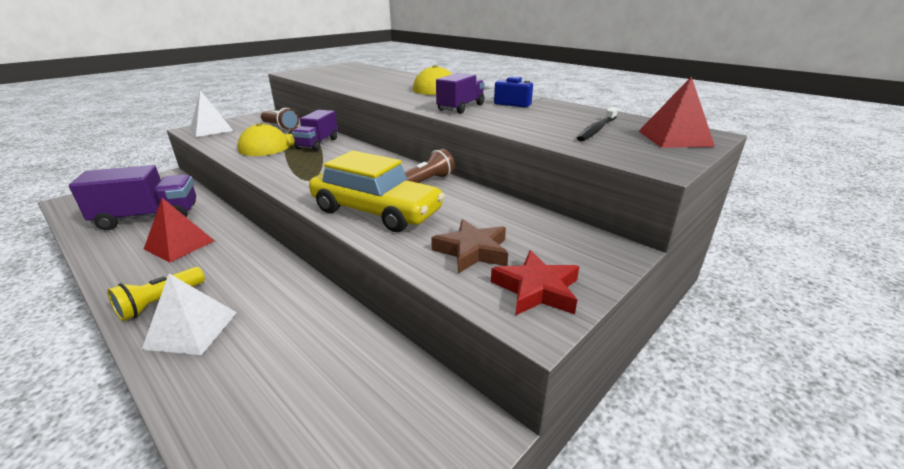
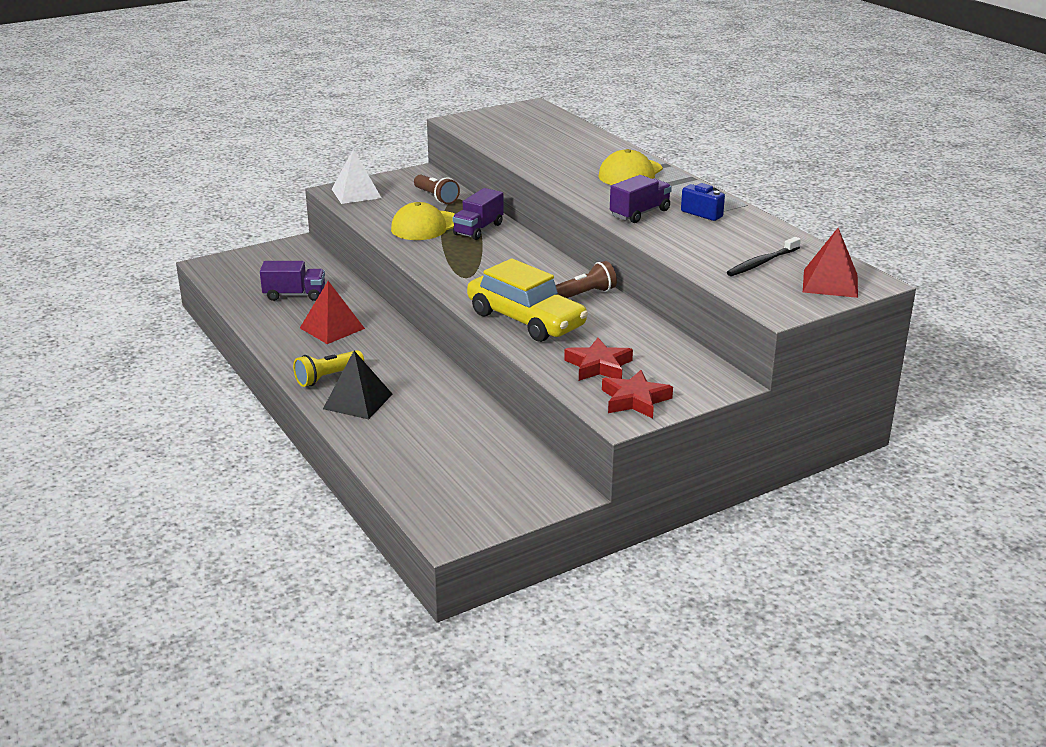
camera: 15 degrees right, 0 degrees up
purple truck [69,165,196,230] -> purple truck [260,261,325,301], size x0.63
white pyramid [142,274,237,355] -> black pyramid [323,351,392,419]
brown star [431,219,508,274] -> red star [564,338,633,381]

